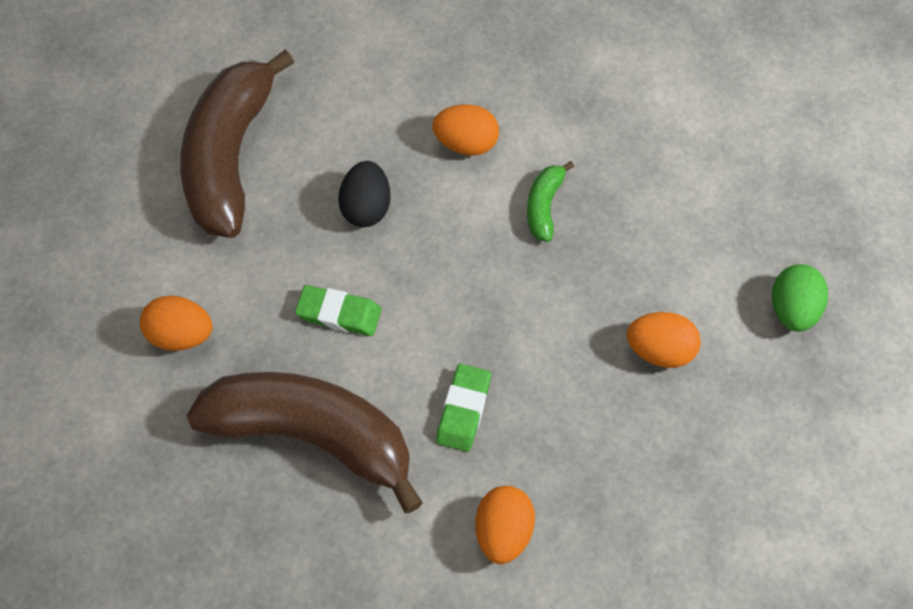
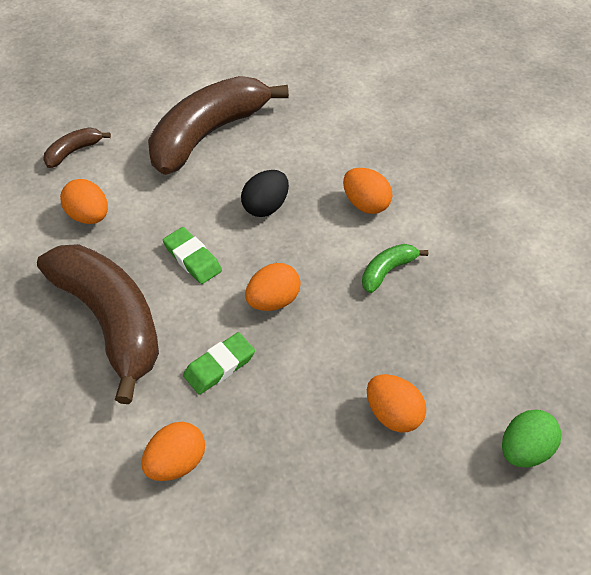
camera: 35 degrees right, 10 degrees down
none -> brown banana [43,127,111,168]
none -> orange egg [245,263,301,311]

